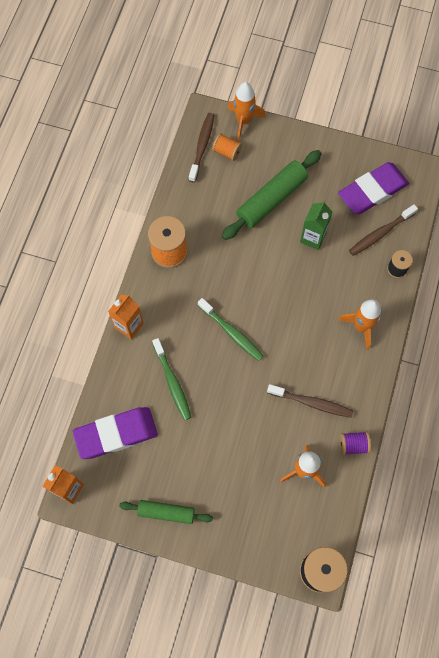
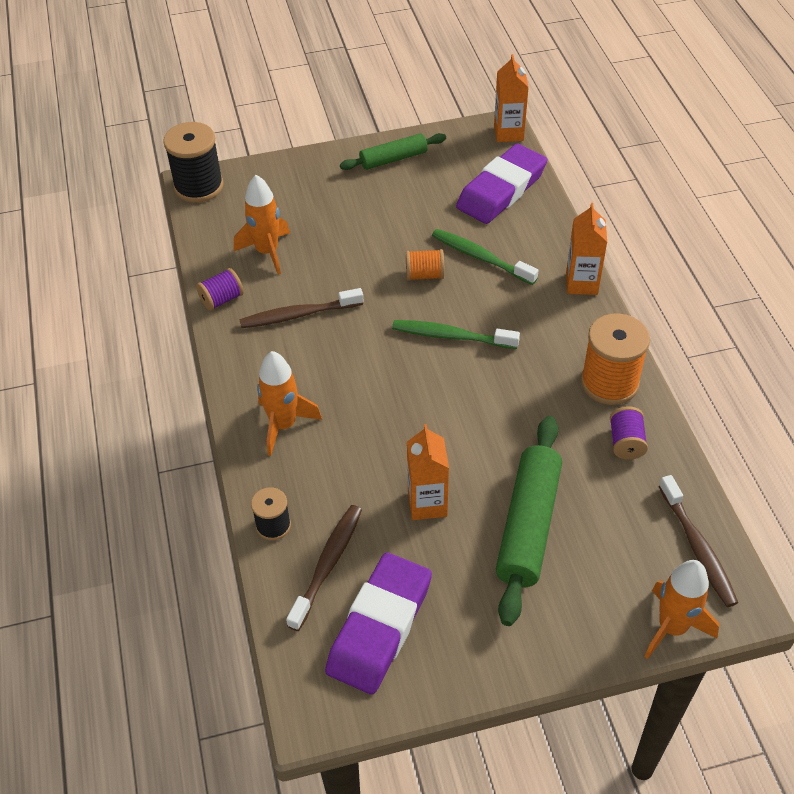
camera: 150 degrees right, 20 degrees down
orange spool [212,133,242,161] -> orange spool moved to [406,249,444,281]
green carton [300,201,332,250] -> orange carton [407,424,449,520]
none -> purple spool [610,406,648,459]

